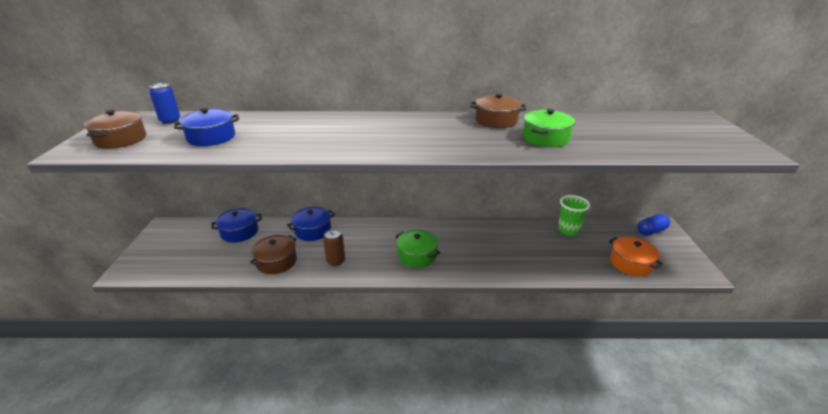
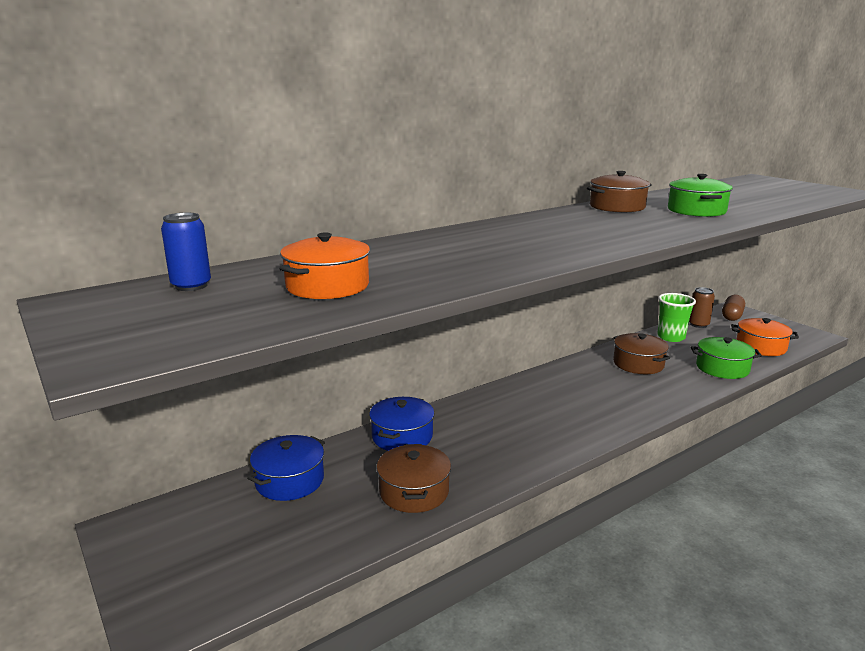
camera: 35 degrees left, 10 degrees down
brown pot [84,110,146,149] -> brown pot moved to [613,333,670,374]
blue pot [174,108,239,146] -> orange pot [279,232,370,299]
brown can [323,229,345,266] -> brown can moved to [689,287,715,328]
green pot [395,229,440,268] -> green pot moved to [691,337,762,379]
blue capsule [637,214,670,236] -> brown capsule [722,295,745,321]

